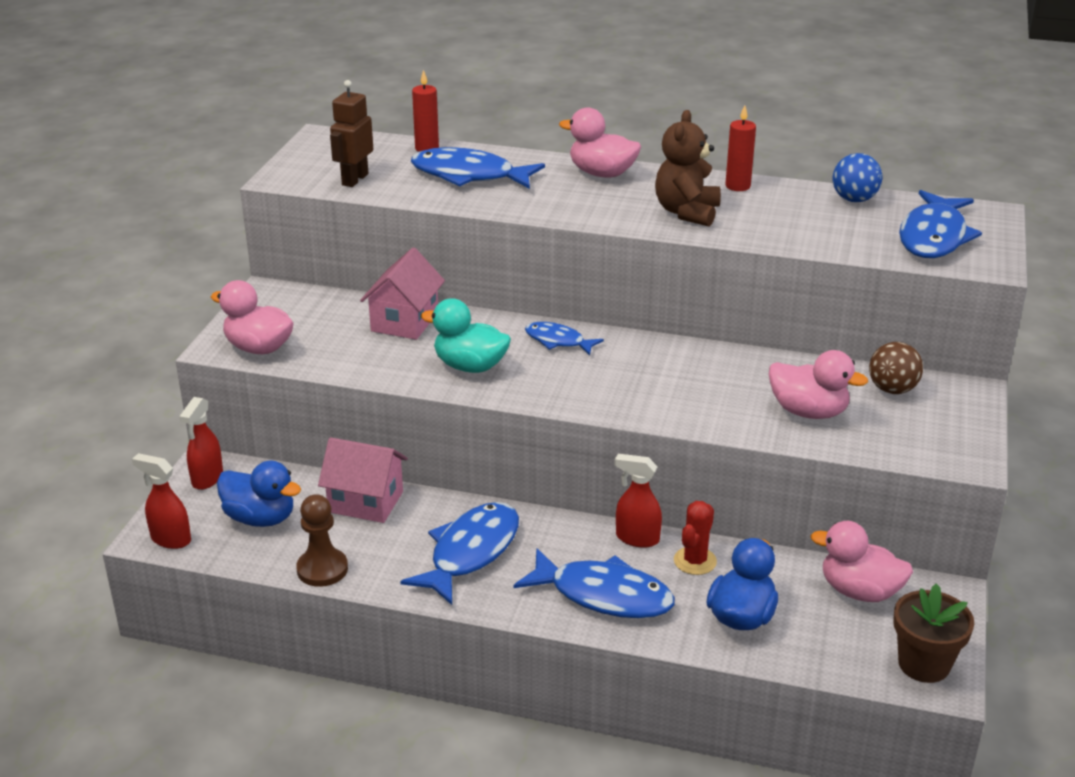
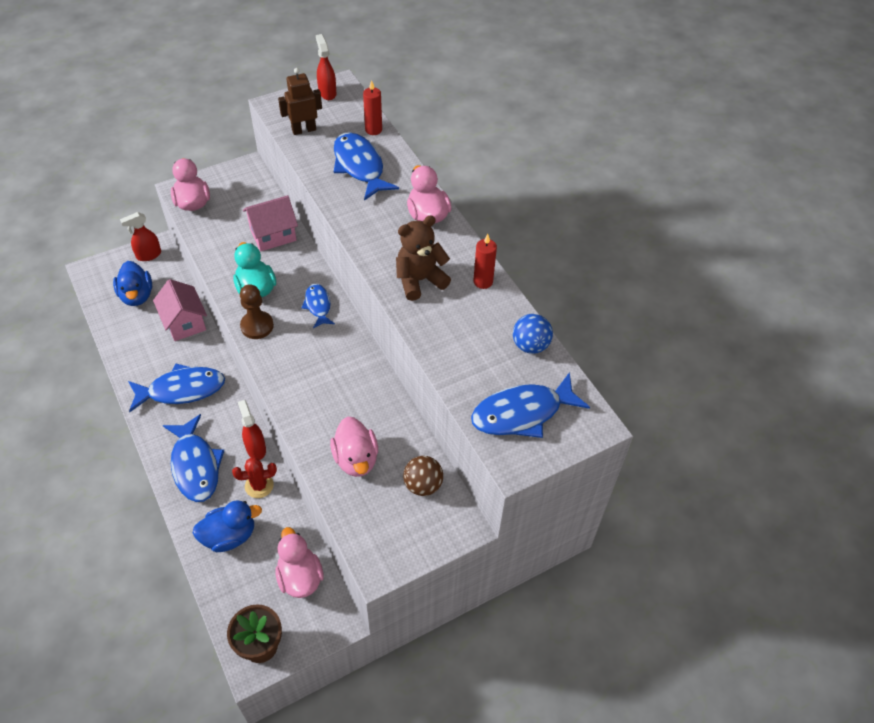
camera: 45 degrees right, 20 degrees up
red spray bottle [132,453,191,549] -> red spray bottle moved to [316,34,336,100]
brown pawn [296,494,348,587] -> brown pawn moved to [240,284,274,339]

